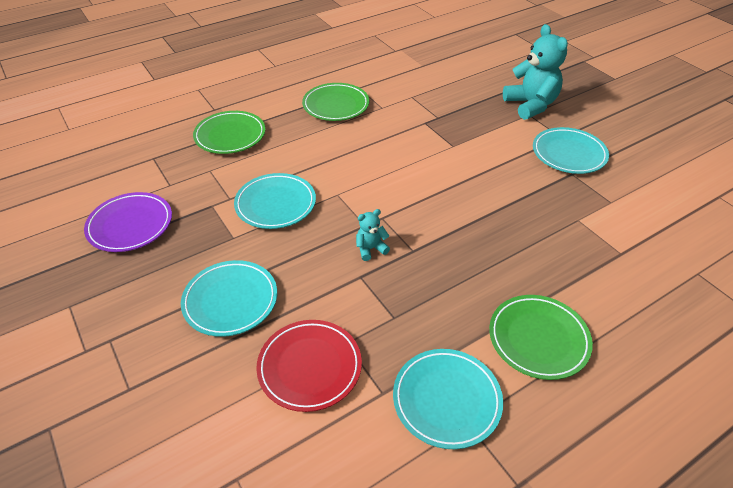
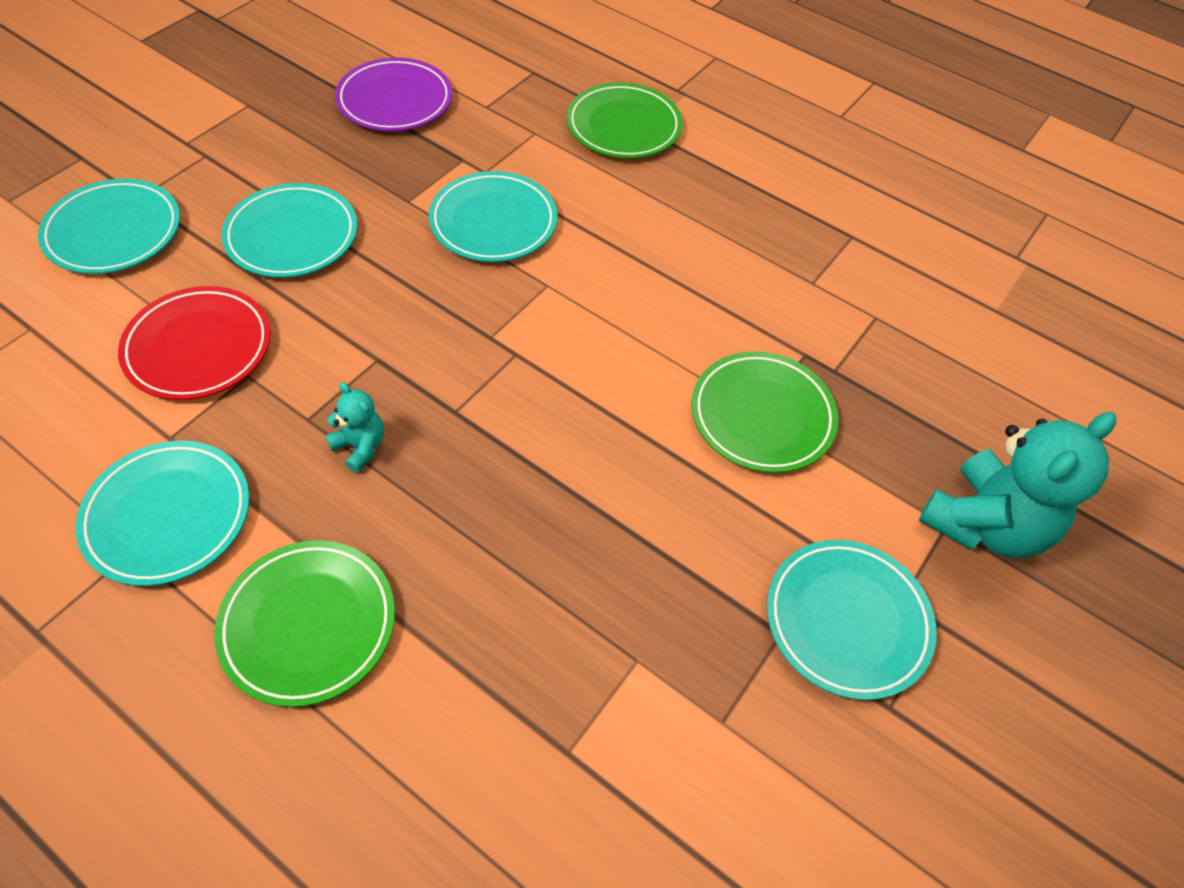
camera: 65 degrees right, 10 degrees up
green plate [302,83,369,121] -> green plate moved to [692,351,839,473]
turquoise teddy bear [356,209,390,261] -> turquoise teddy bear moved to [326,382,384,473]
none -> turquoise plate [38,179,180,274]

